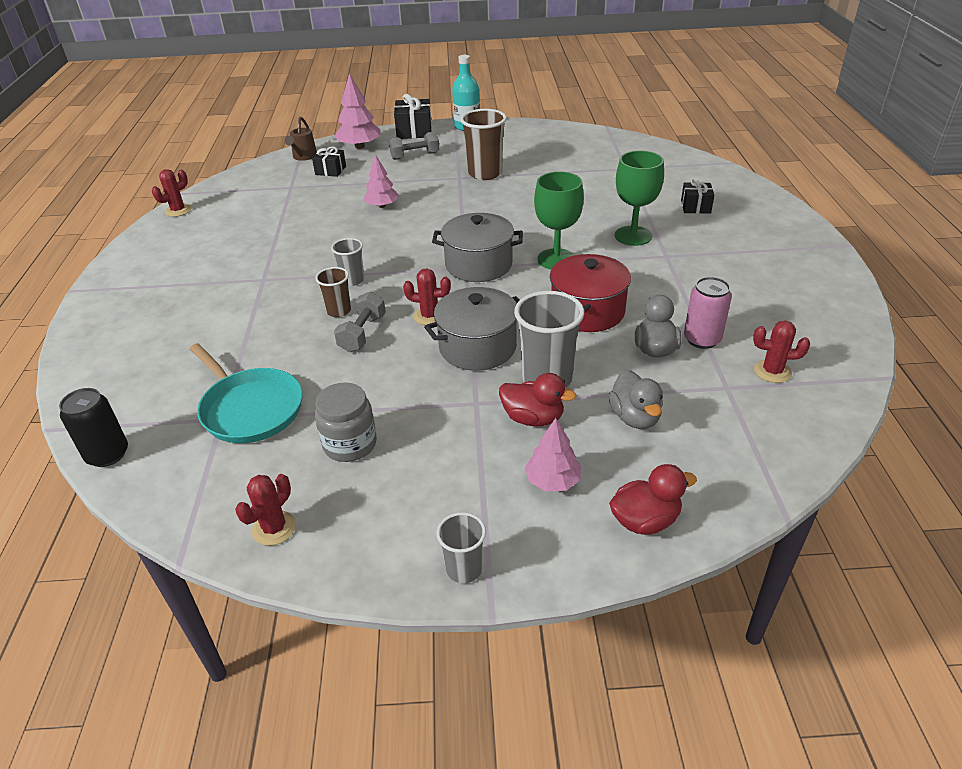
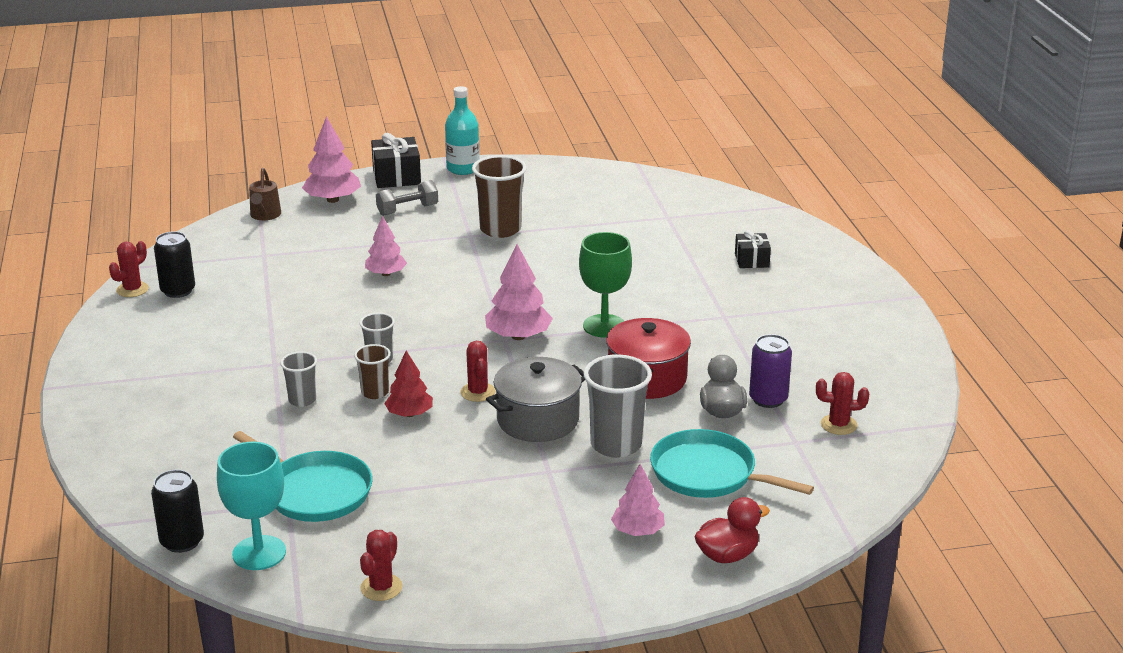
camera: 10 degrees left, 10 degrees down
black gift [312,146,346,177] -> none
grey jar [315,382,377,462] -> none
grey dumbbell [334,291,386,352] -> red tree [384,351,433,417]
red cactus [403,268,451,325] -> red cactus turned 75 degrees clockwise [460,341,496,402]
grey pot [432,213,523,282] -> pink tree [485,244,553,340]
grey cup [437,512,486,583] -> grey cup moved to [280,351,317,407]
red duck [499,373,577,426] -> none
grey duck [609,370,663,429] -> turquoise pan [650,429,814,498]
green goblet [615,150,664,246] -> none
pink can [684,277,732,349] -> purple can [749,334,792,408]
none -> black can [154,231,195,298]
none -> turquoise goblet [217,442,286,570]

